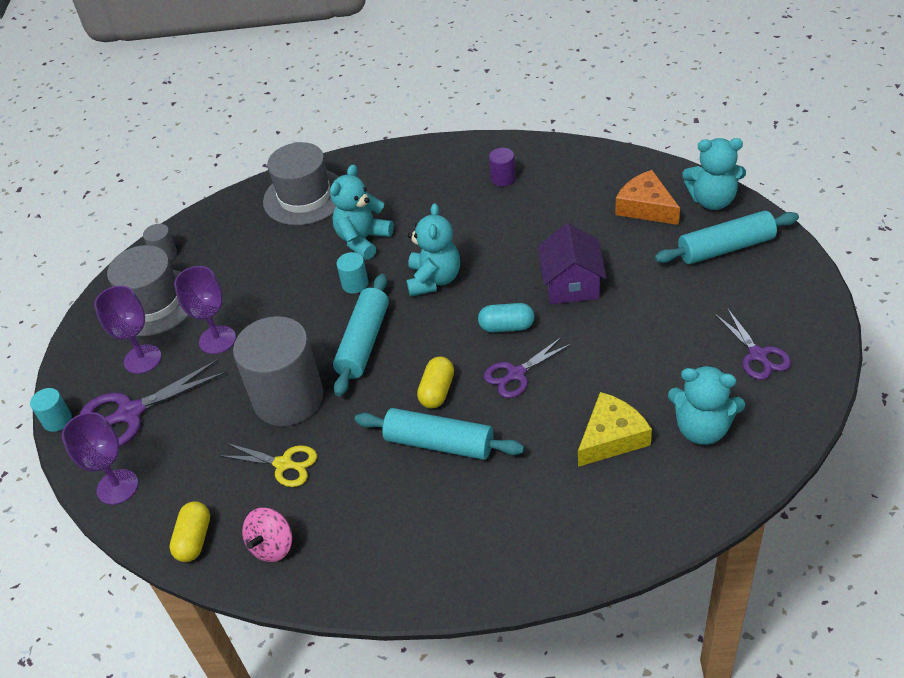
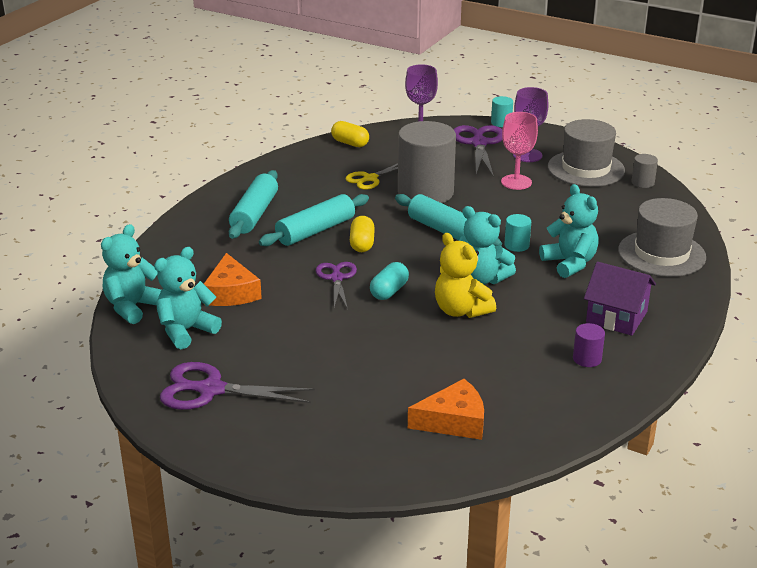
camera: 115 degrees right, 15 degrees down
purple goblet [174,266,236,354] -> pink goblet [501,112,538,190]
pink spinning top [242,508,292,562] -> none
yellow capsule [417,357,454,408] -> yellow capsule turned 45 degrees clockwise [350,216,375,252]
purple house [538,223,607,304] -> purple house moved to [584,262,656,336]
yellow cheese [578,392,652,467] -> orange cheese [204,253,262,306]
turquoise rolling pin [654,211,799,264] -> turquoise rolling pin moved to [229,170,278,239]
turquoise teddy bear [682,138,746,210] -> turquoise teddy bear moved to [101,224,161,324]
purple scissors [715,308,791,380] -> purple scissors [160,362,315,410], size x1.56
none -> yellow teddy bear [435,233,496,318]

